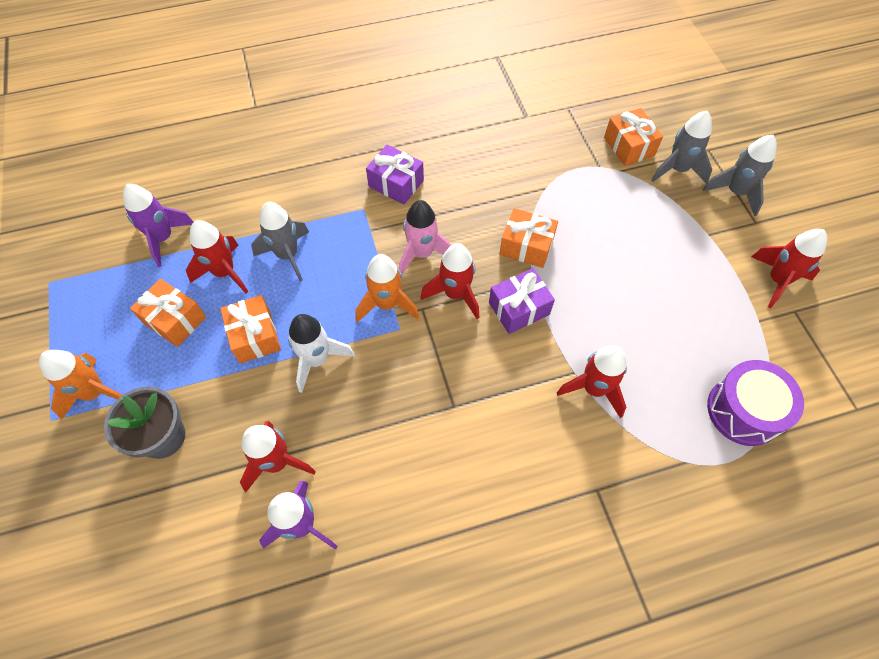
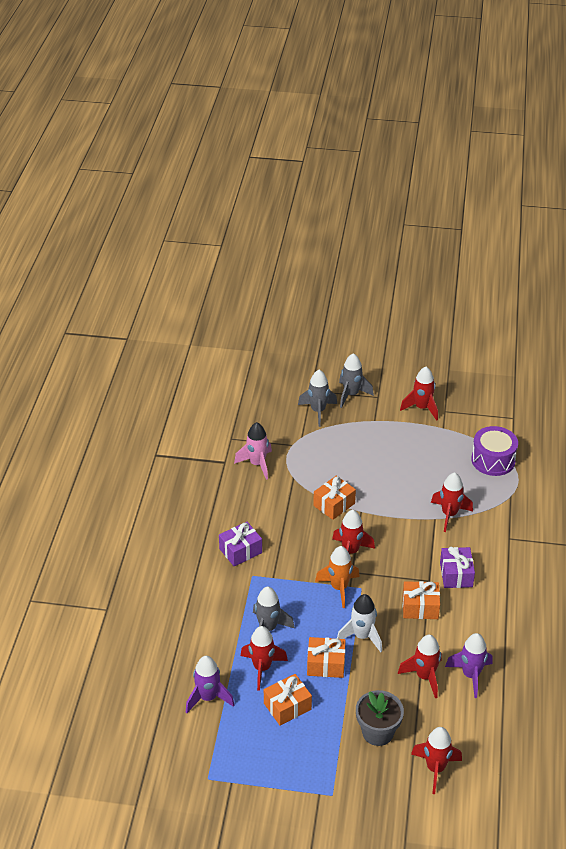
camera: 65 degrees left, 20 degrees down
orange rocket [39,350,122,420] -> none
pink rocket [399,200,452,275] -> pink rocket moved to [234,422,272,480]
purple gift [489,268,555,334] -> purple gift moved to [440,547,475,588]
orange gift [604,108,663,166] -> orange gift moved to [403,581,440,619]
none -> red rocket [411,727,462,794]

